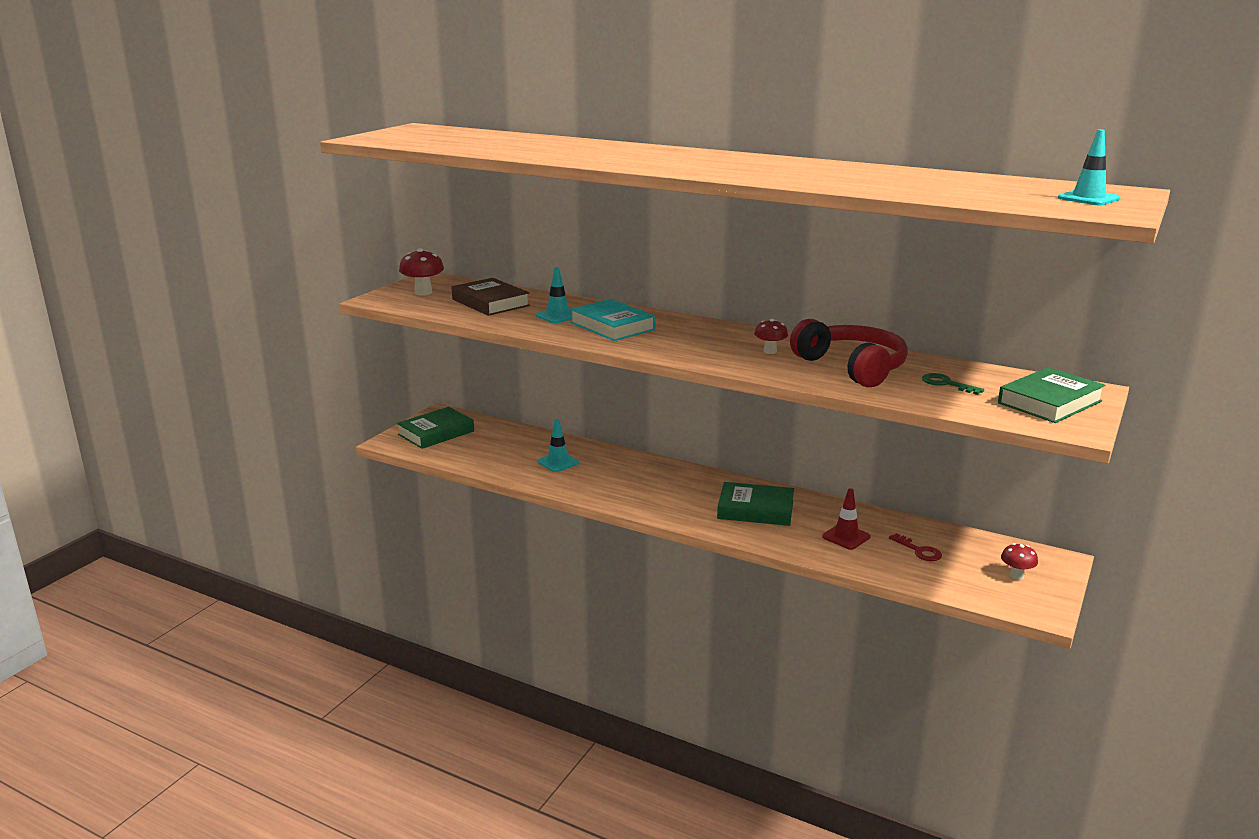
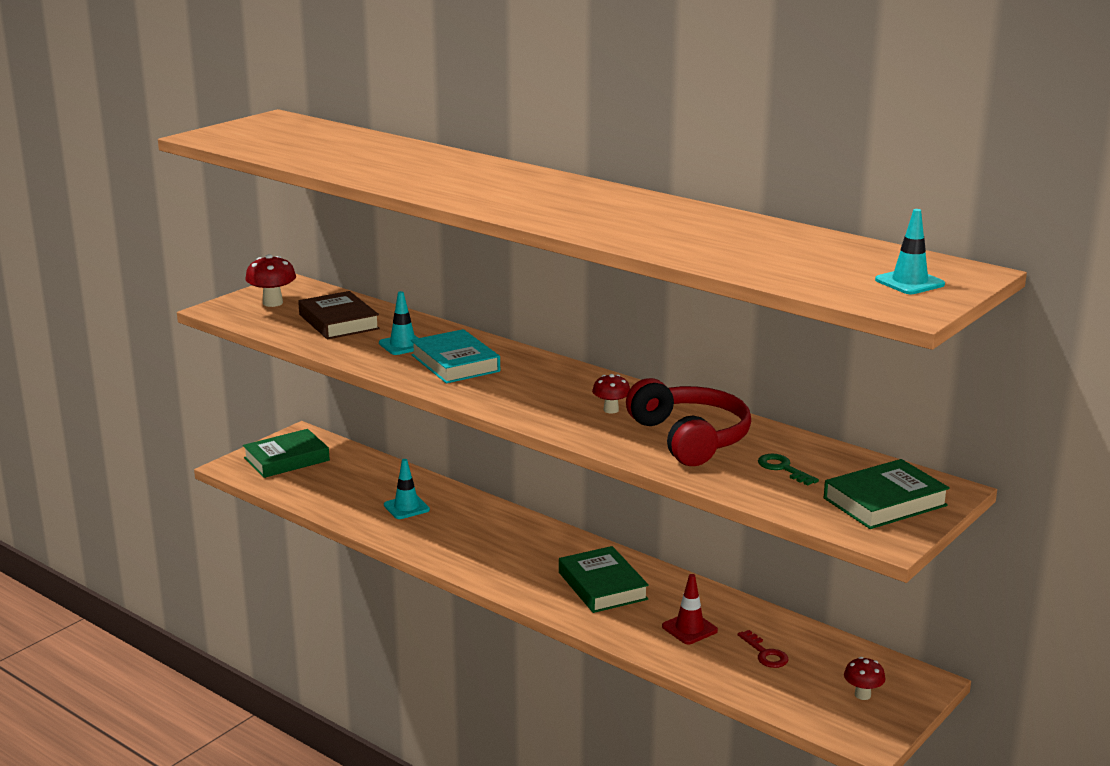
camera: 10 degrees right, 0 degrees up
green book [717,482,794,526] -> green book turned 45 degrees clockwise [559,546,649,613]

